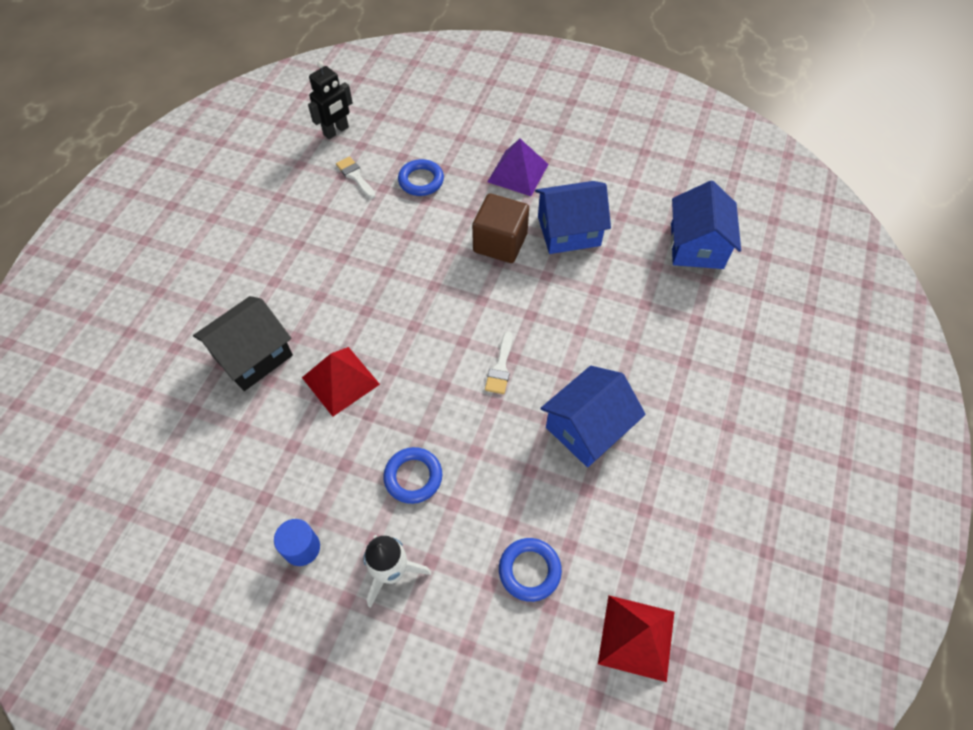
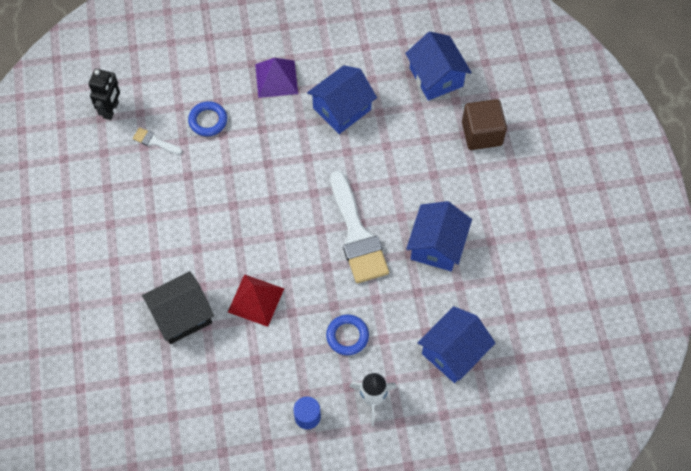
camera: 30 degrees left, 5 degrees up
black house [193,296,293,391] -> black house turned 45 degrees clockwise [142,271,214,344]
brown cube [472,193,529,263] -> brown cube moved to [462,99,507,150]
white brush [485,332,512,394] -> white brush [330,170,389,283], size x2.29
blue ring [499,538,562,602] -> blue house [417,306,495,383]
red pyramid [598,595,674,682] -> none

